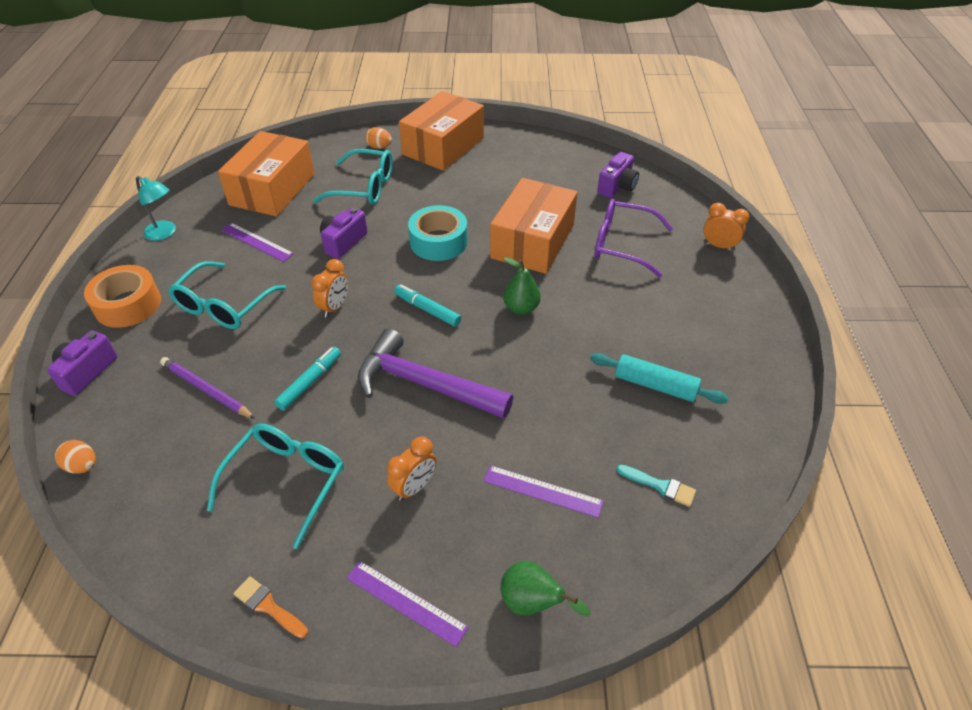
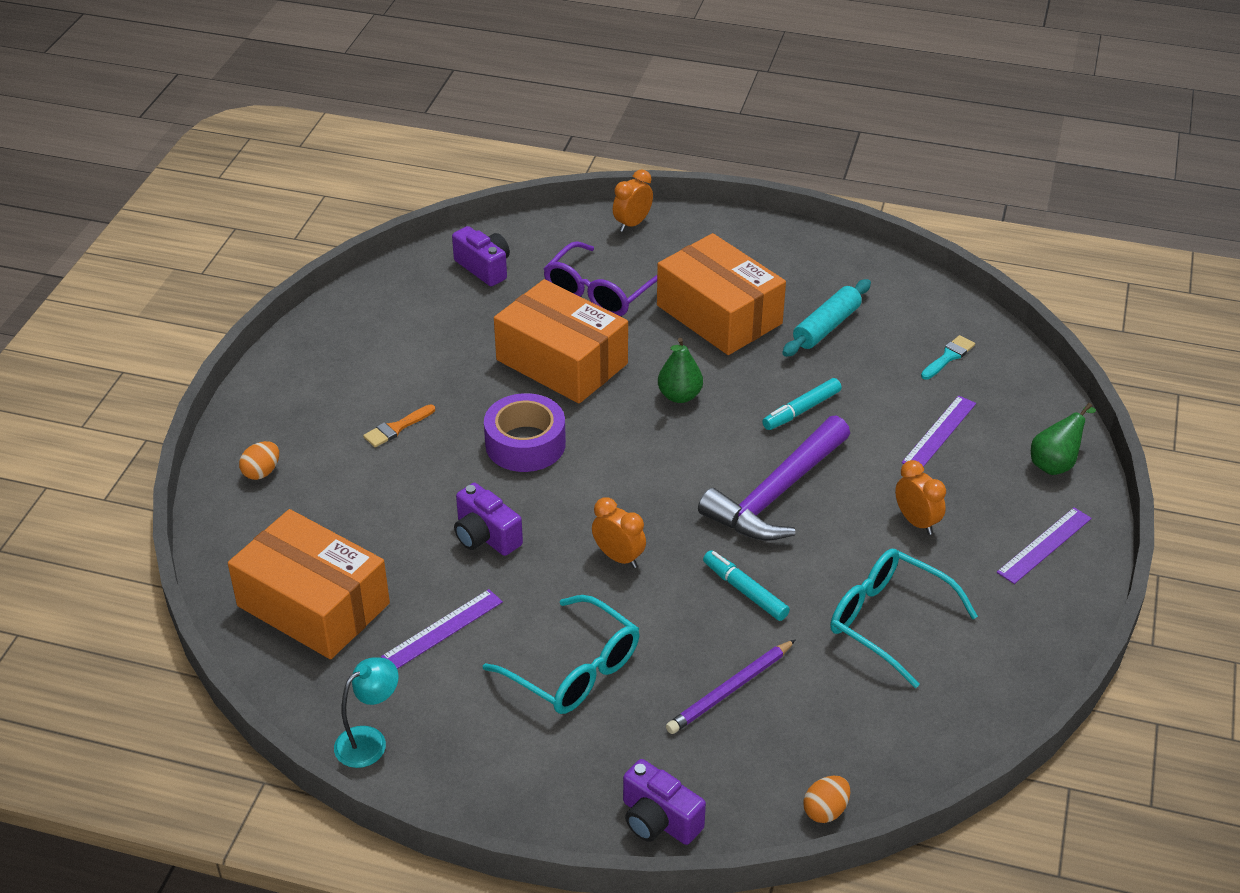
camera: 75 degrees left, 5 degrees down
orange tape [84,265,161,328] -> none
orange brush [234,576,308,638] -> orange brush moved to [363,404,435,447]
turquoise glasses [313,149,392,205] -> none
turquoise marker [394,285,461,327] -> turquoise marker moved to [762,378,842,430]
orange box [399,91,484,171] -> orange box moved to [657,233,786,355]
turquoise tape [408,205,468,261] -> purple tape [484,393,566,472]

